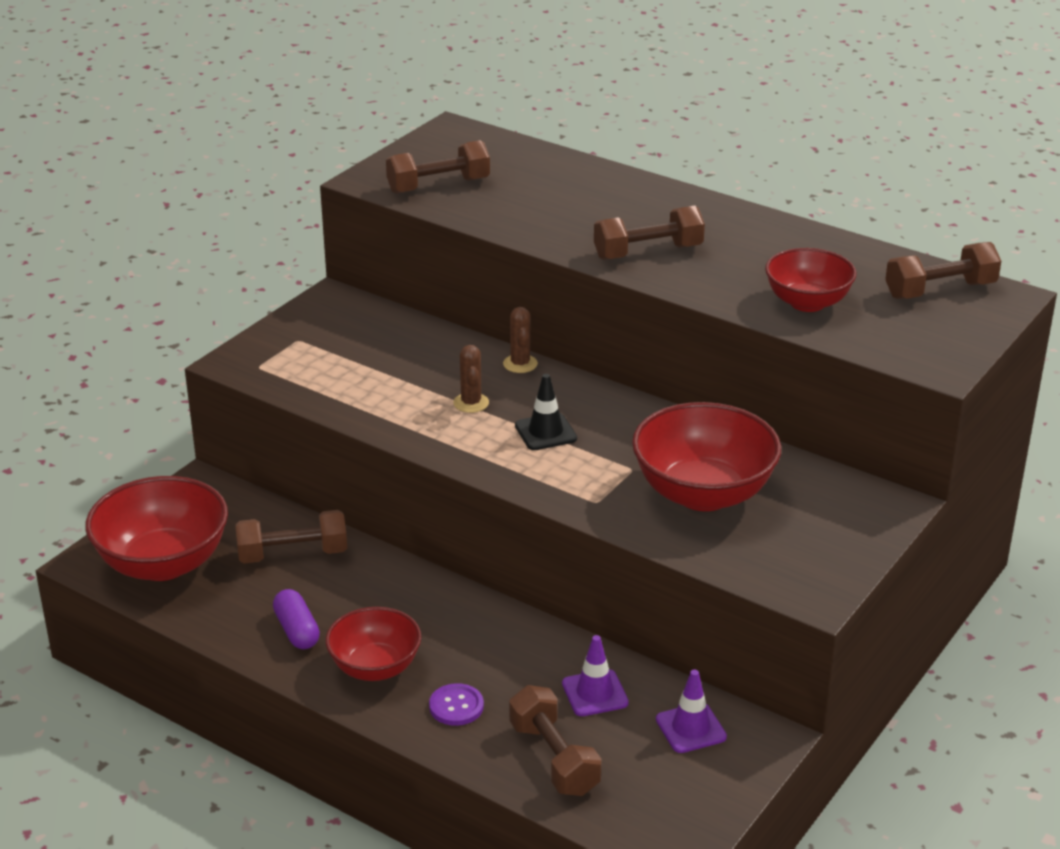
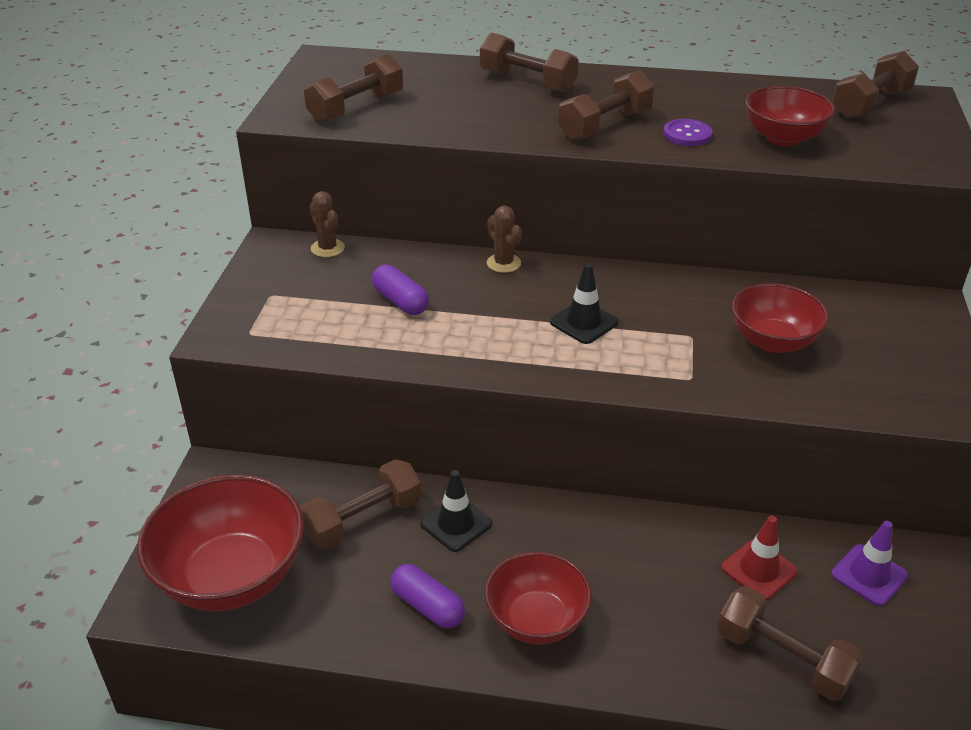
camera: 25 degrees left, 5 degrees up
purple button [429,683,484,726] -> purple button moved to [663,119,713,146]
brown cactus [453,345,489,413] -> brown cactus moved to [310,191,345,257]
purple traffic cone [562,635,629,716] -> red traffic cone [721,516,798,600]
red bowl [632,402,781,511] -> red bowl [732,283,829,353], size x0.64
none -> purple capsule [372,265,429,315]
none -> black traffic cone [420,470,492,552]
none -> brown dumbbell [480,33,578,93]

